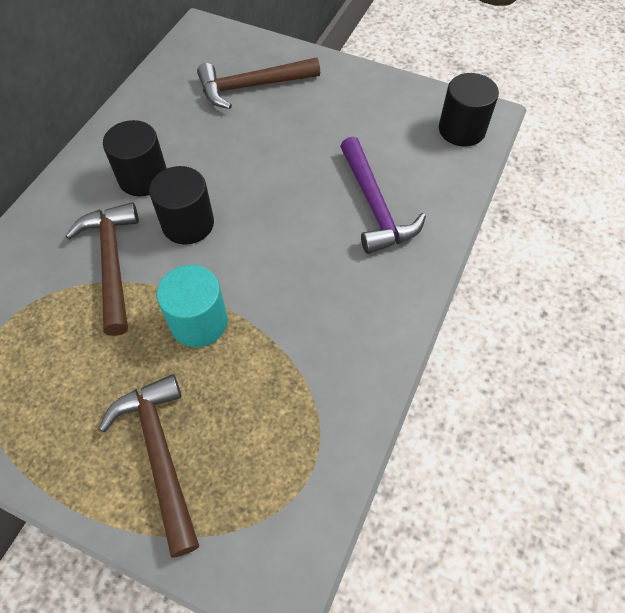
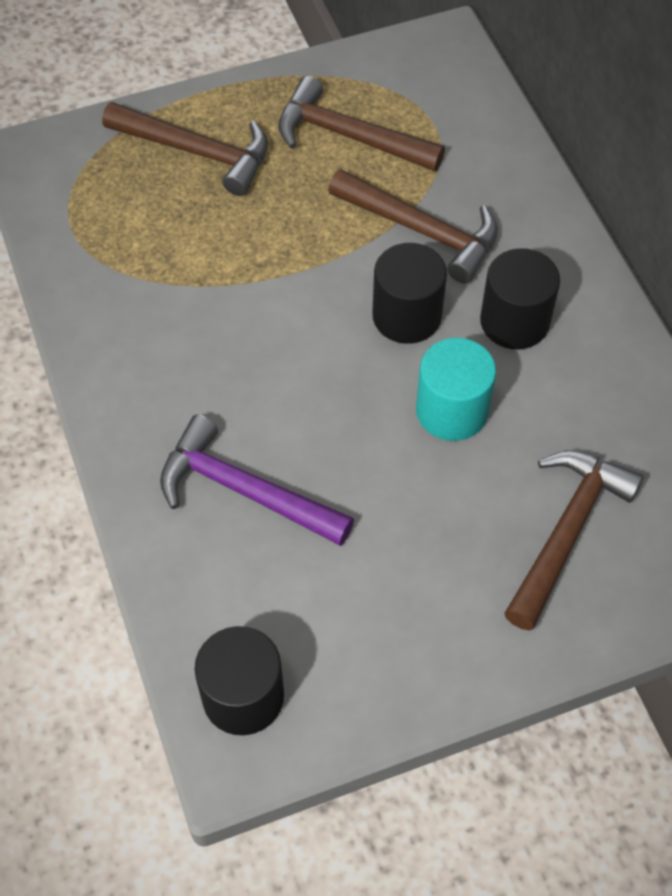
camera: 135 degrees right, 0 degrees up
turquoise cylinder [157,265,228,347] -> turquoise cylinder moved to [416,338,496,441]
none -> brown hammer [278,76,445,171]

